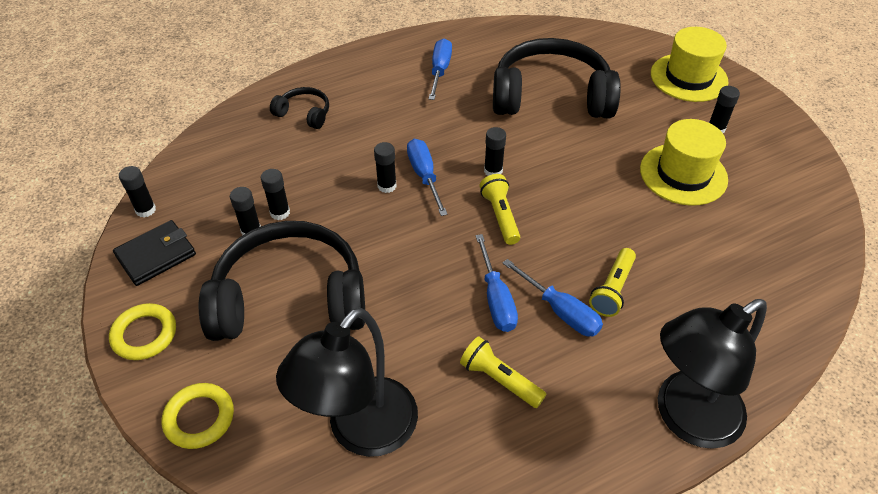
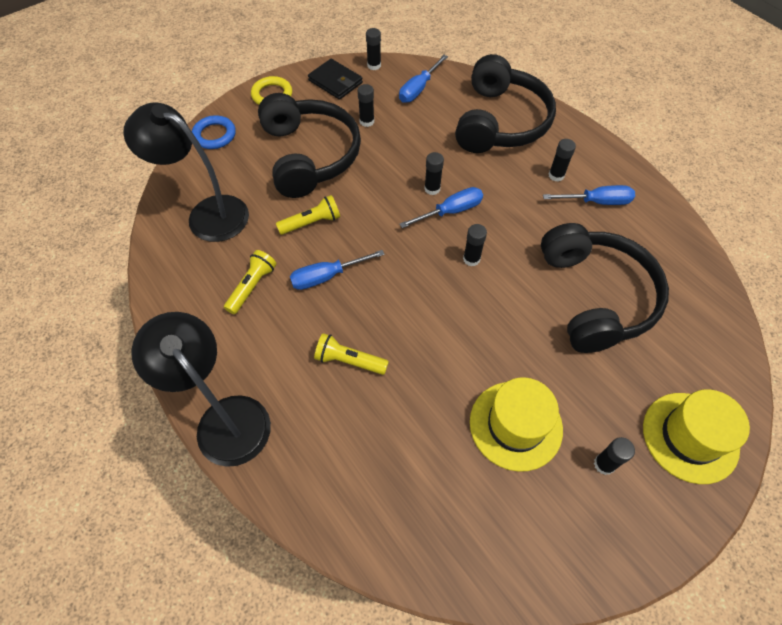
camera: 80 degrees right, 10 degrees up
yellow ring [162,383,234,449] -> blue ring [192,115,236,149]
black glue stick [261,169,290,220] -> black glue stick moved to [549,139,576,182]
black headphones [270,87,329,129] -> black headphones [455,54,556,153], size x2.25
yellow flashlight [480,174,520,245] -> yellow flashlight moved to [276,195,340,235]
blue screwdriver [503,259,603,336] -> blue screwdriver moved to [399,55,448,103]

